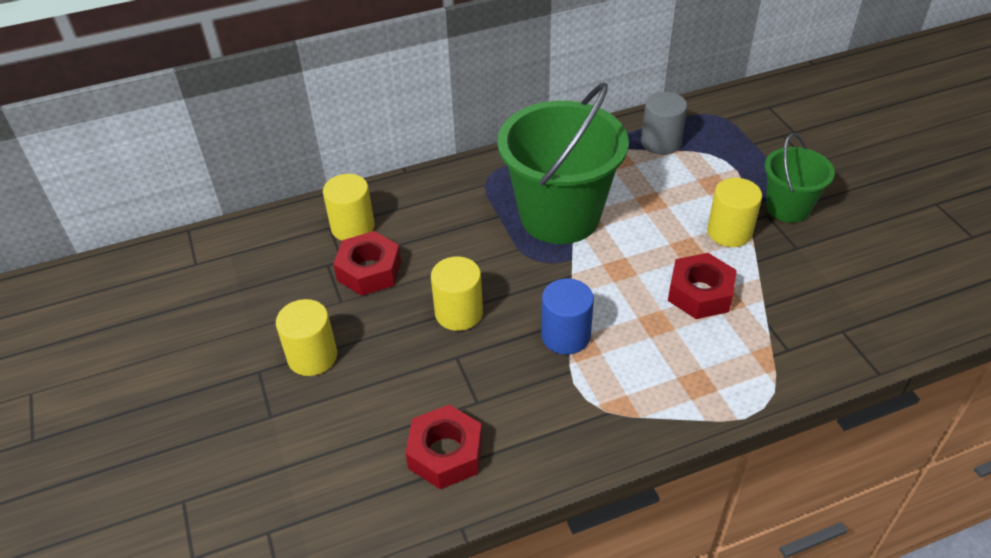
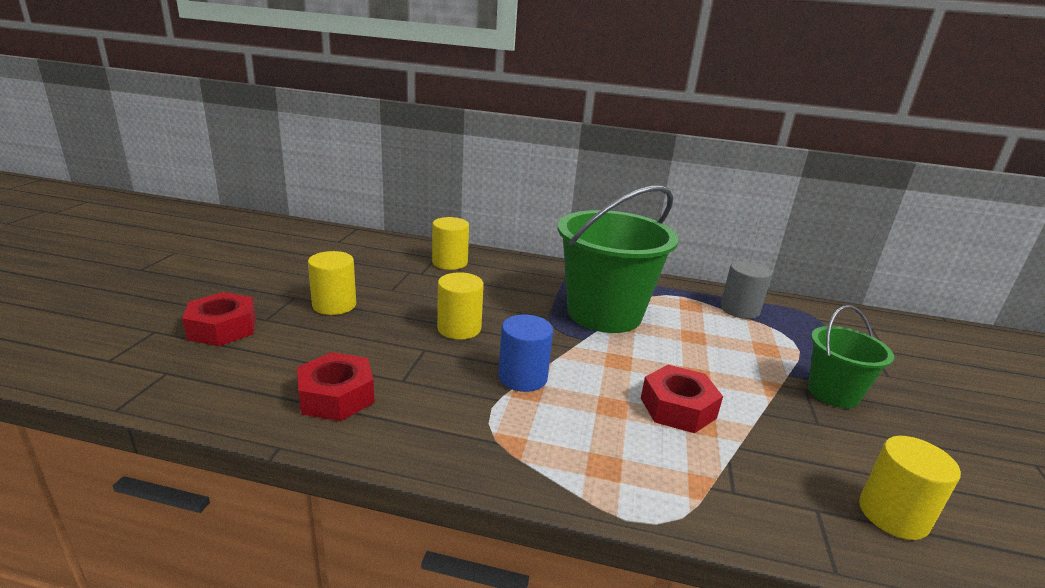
camera: 30 degrees right, 20 degrees down
red nut [333,231,401,296] -> red nut moved to [182,292,256,346]
yellow cylinder [707,178,762,247] -> yellow cylinder moved to [859,436,961,540]

